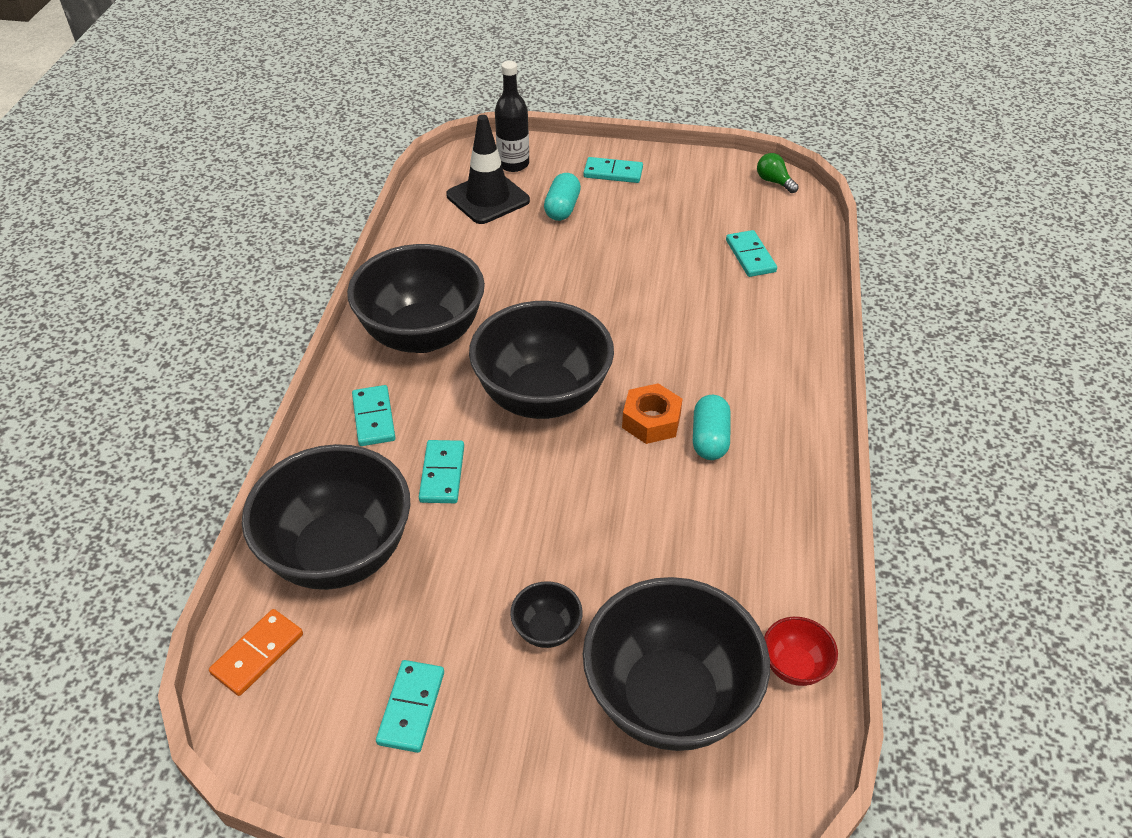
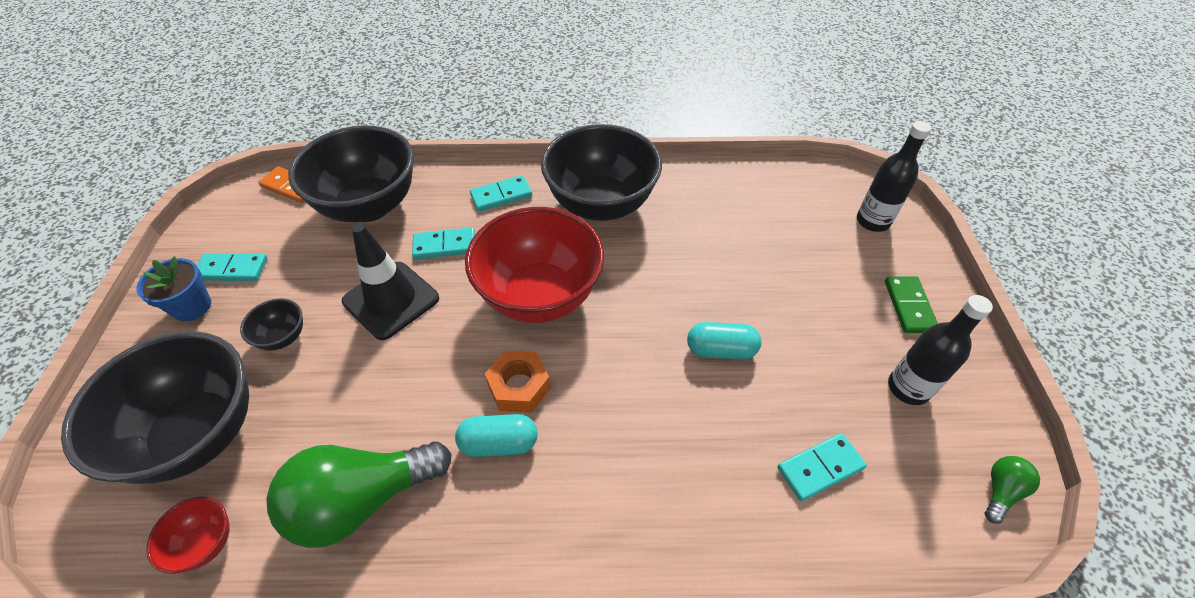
camera: 80 degrees right, 5 degrees up
black traffic cone [446,115,530,224] -> black traffic cone moved to [342,224,439,340]
black bowl [469,301,614,419] -> red bowl [465,207,604,323]
turquoise capsule [544,173,581,221] -> turquoise capsule moved to [687,322,761,360]
turquoise domino [583,157,643,183] -> green domino [885,276,938,333]
none -> blue flower pot [136,256,211,321]
none -> green light bulb [267,441,452,548]
none -> black bottle [888,295,993,405]

